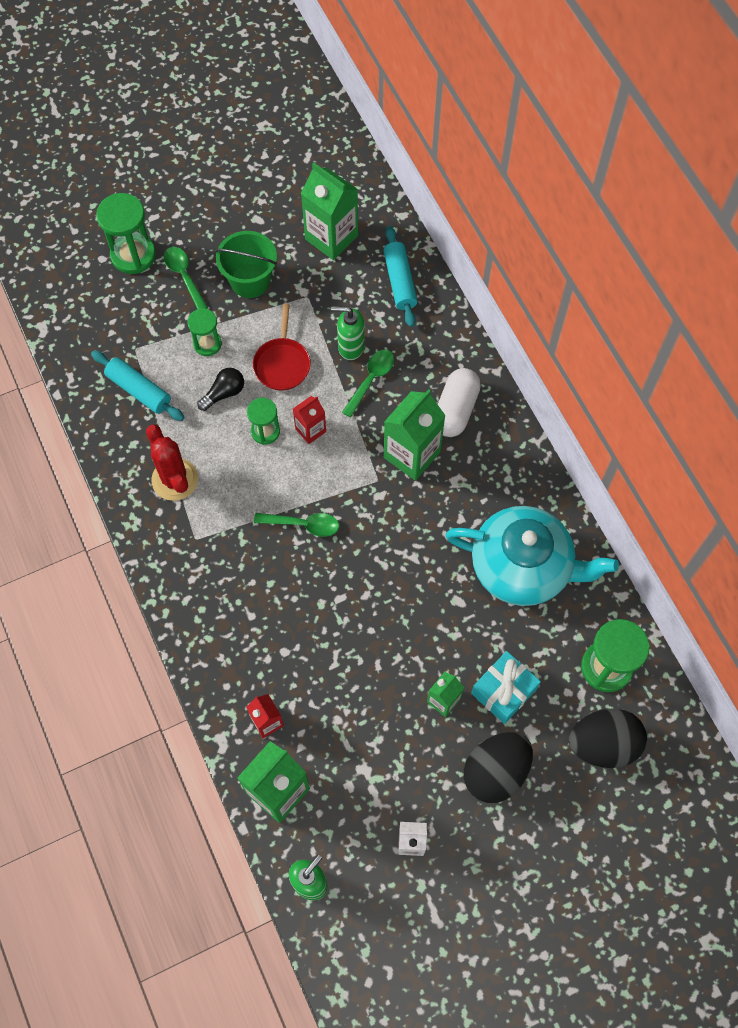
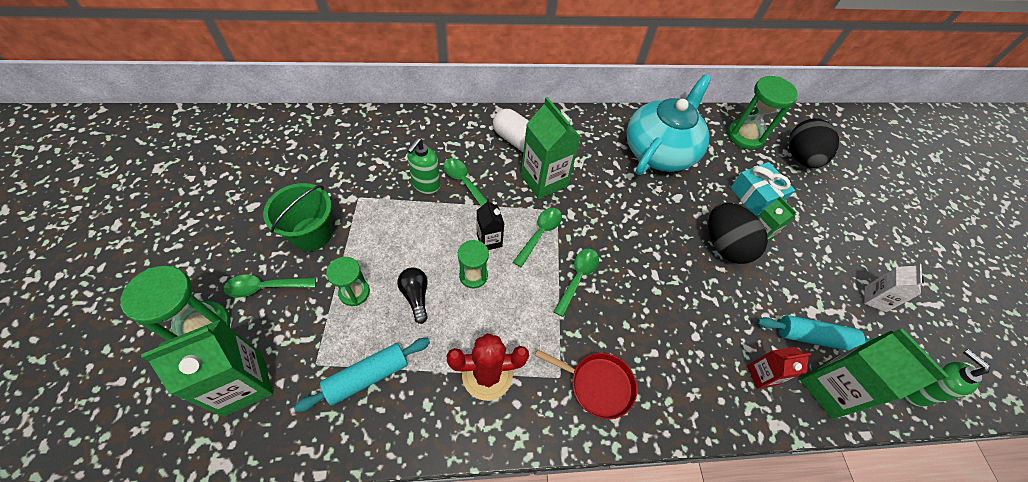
camera: 75 degrees left, 10 degrees down
red pan [253,304,311,391] -> red pan moved to [535,349,637,419]
red carton [293,396,326,444] -> black carton [476,199,504,250]
green carton [301,163,358,260] -> green carton moved to [141,319,273,417]
turquoise rolling pin [383,226,418,327] -> turquoise rolling pin moved to [757,315,874,351]
black egg [464,732,533,803] -> black egg moved to [708,203,768,264]
none -> green spoon [513,208,562,267]

